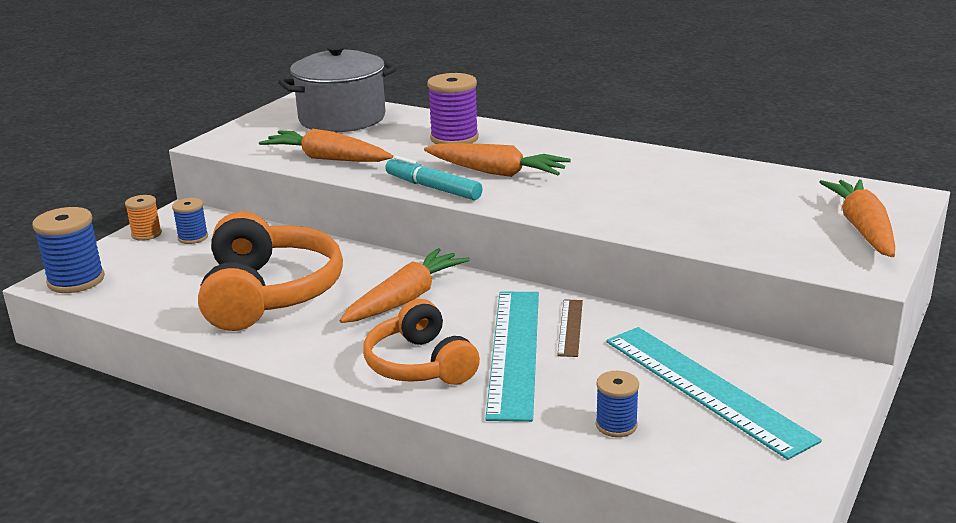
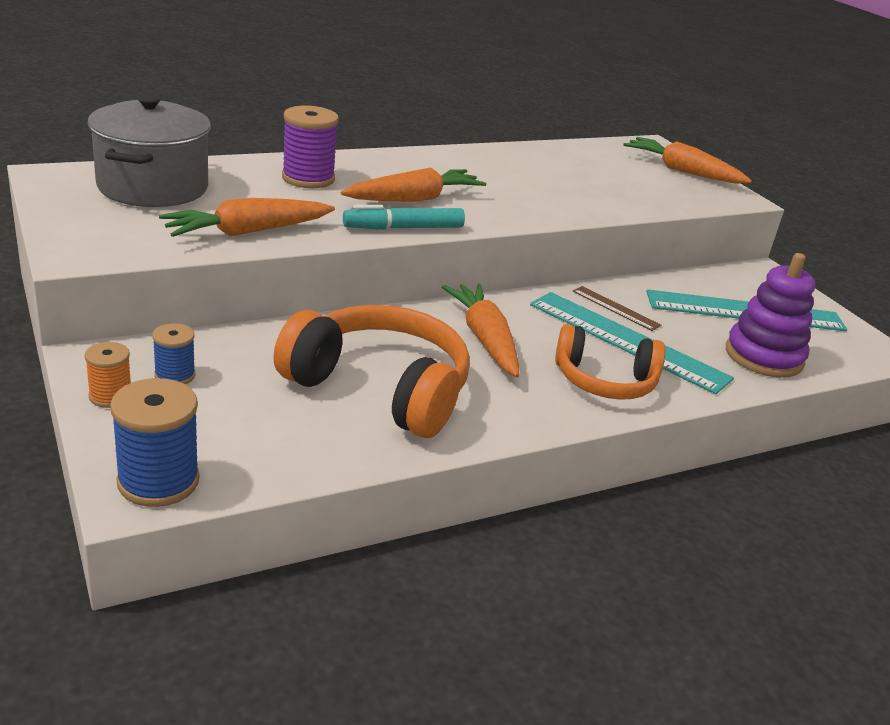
camera: 60 degrees left, 5 degrees up
blue spool [596,371,639,437] -> purple stacking toy [726,253,815,378]

